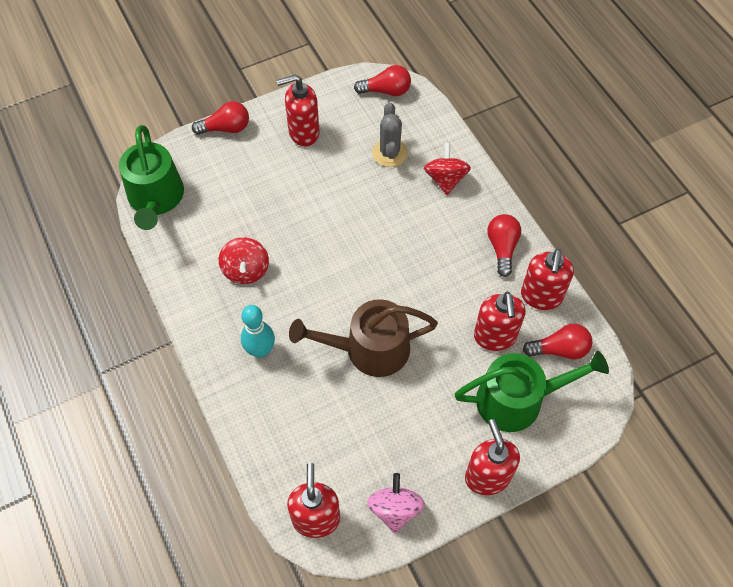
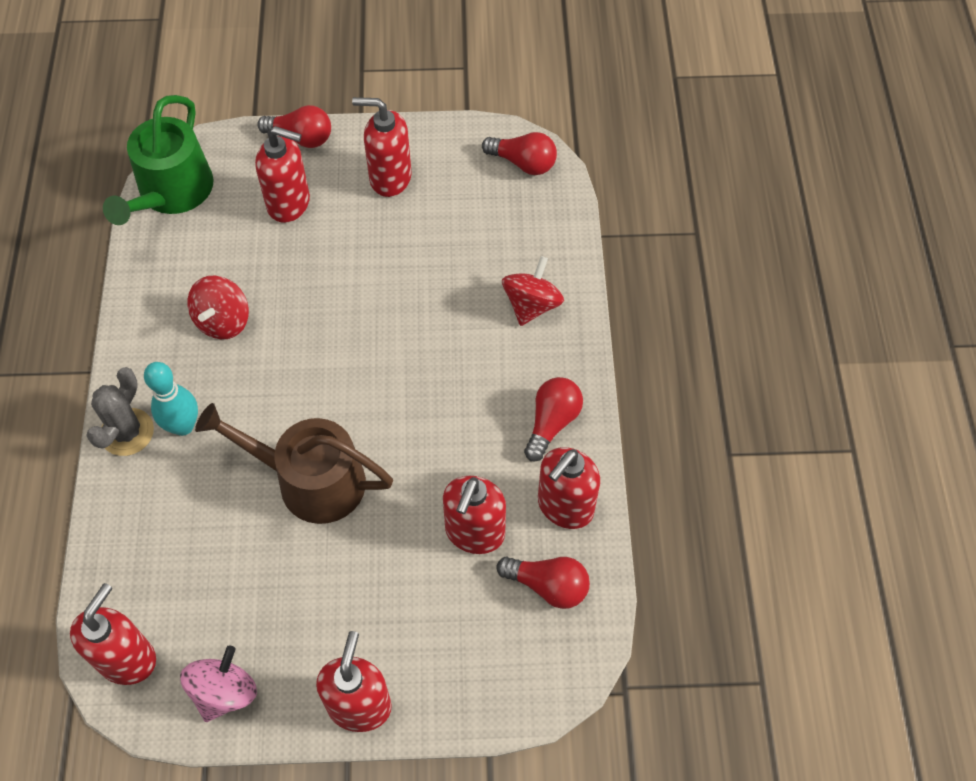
camera: 25 degrees right, 0 degrees up
grey cactus [372,103,408,167] -> grey cactus moved to [86,367,154,456]
green watering can [455,351,609,432] -> none
none -> red soap dispenser [255,126,310,223]

